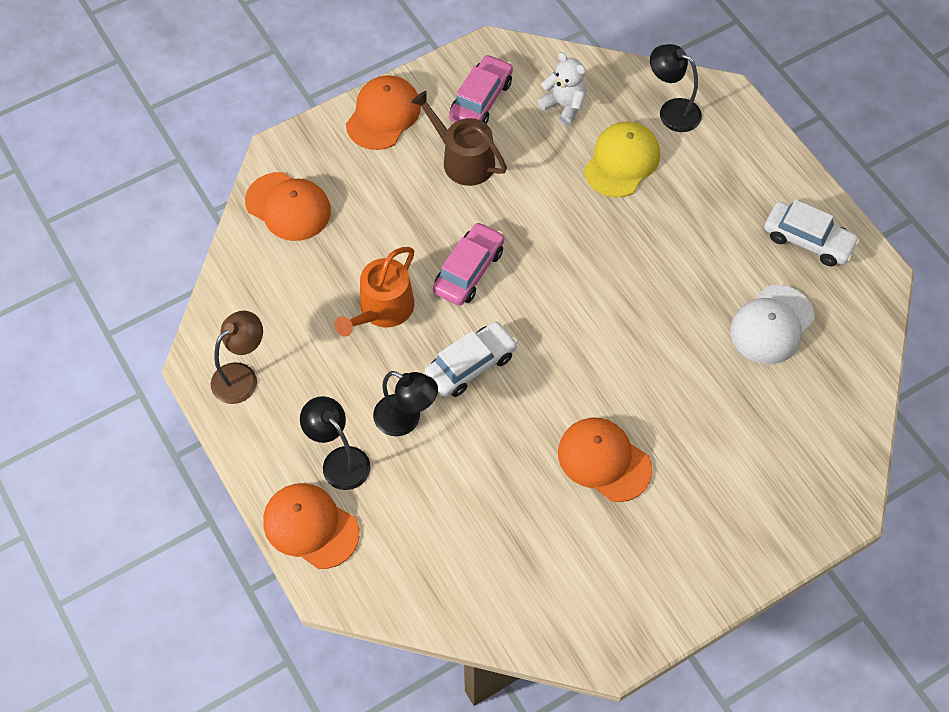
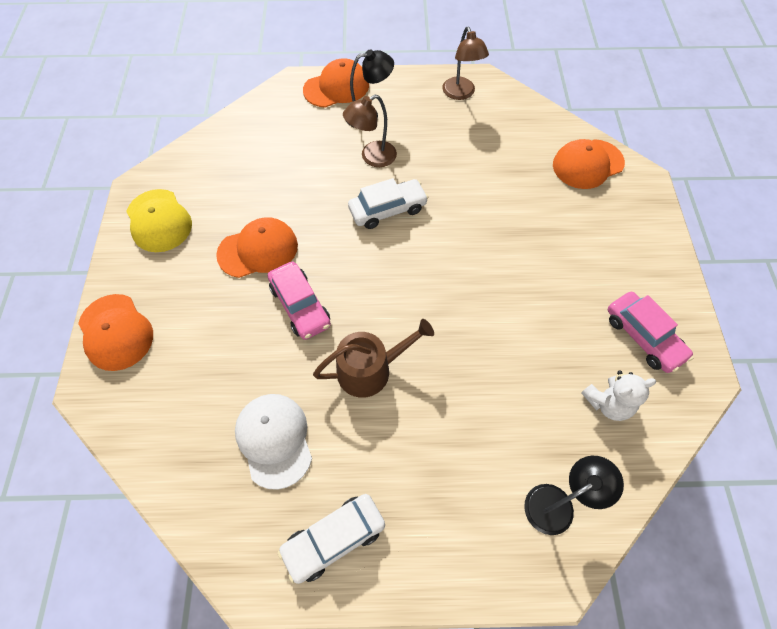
camera: 120 degrees right, 0 degrees up
orange watering can [335,247,415,336] -> none
orange cap [346,75,421,150] -> orange cap moved to [78,294,153,371]
black lamp [373,371,438,436] -> brown lamp [343,95,397,167]
brown watering can [411,91,507,186] -> brown watering can moved to [313,319,434,398]
white car [425,322,518,397] -> white car turned 105 degrees counterclockwise [348,178,429,229]
pink car [433,222,504,306] -> pink car moved to [268,261,331,340]
yellow cap [584,121,660,198] -> yellow cap moved to [126,189,192,252]

